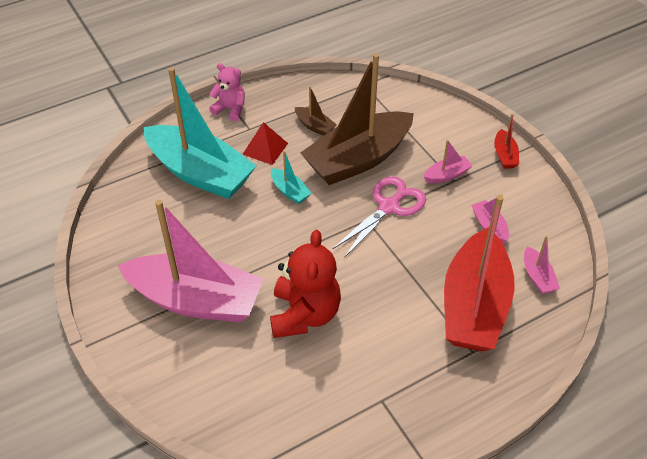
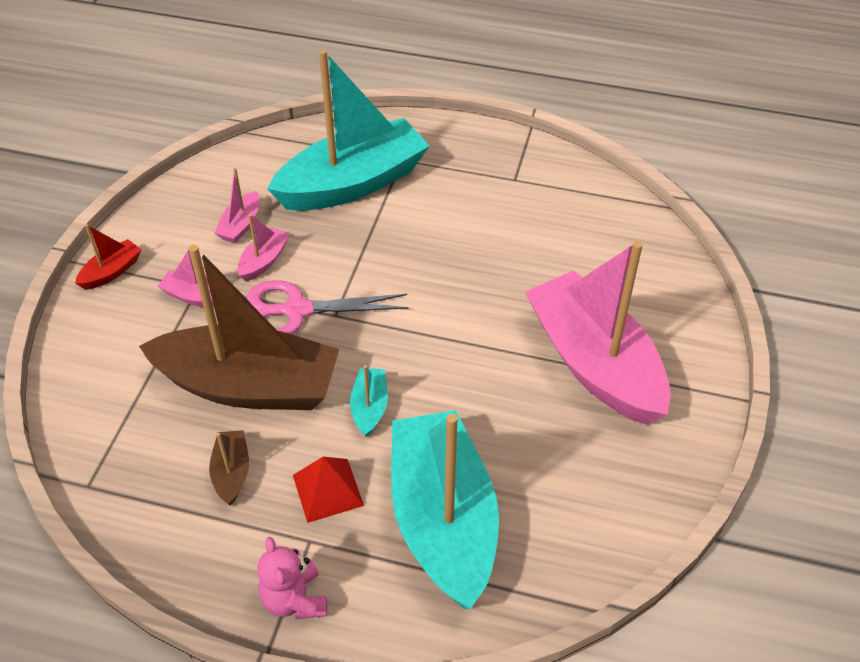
camera: 135 degrees left, 0 degrees up
red teddy bear [270,230,341,338] -> none
red boat [444,195,515,351] -> turquoise boat [267,49,430,211]
pink boat [524,236,560,294] -> pink boat moved to [238,214,290,281]

